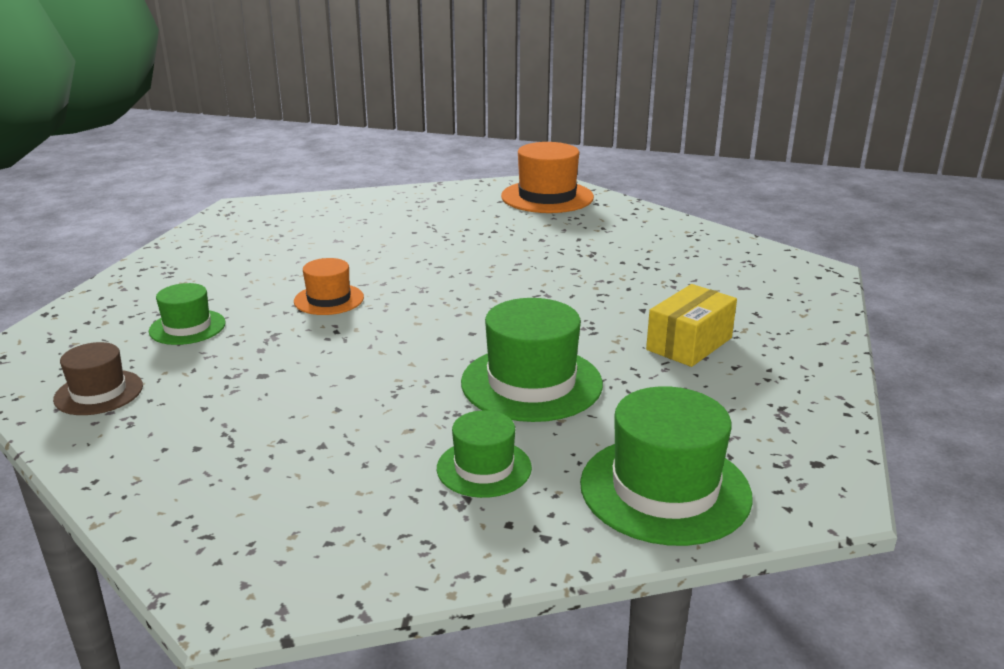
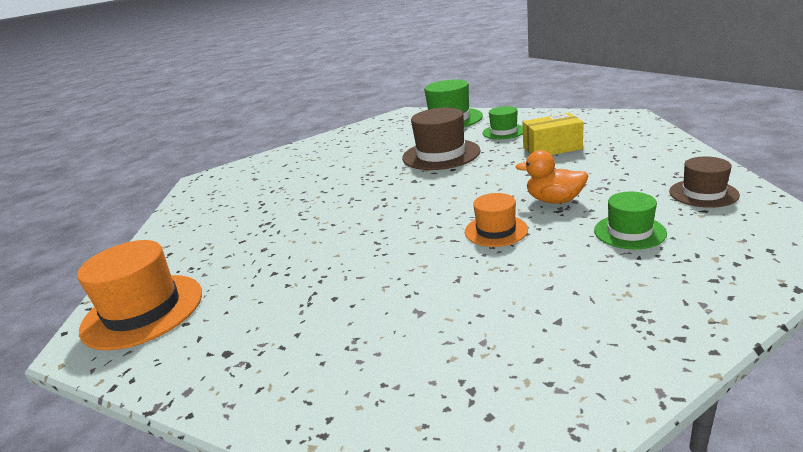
camera: 135 degrees left, 0 degrees up
green hat [461,298,603,422] -> brown hat [402,108,481,170]
yellow box [646,284,737,367] -> yellow box moved to [523,113,584,155]
none -> orange duck [515,150,589,204]

